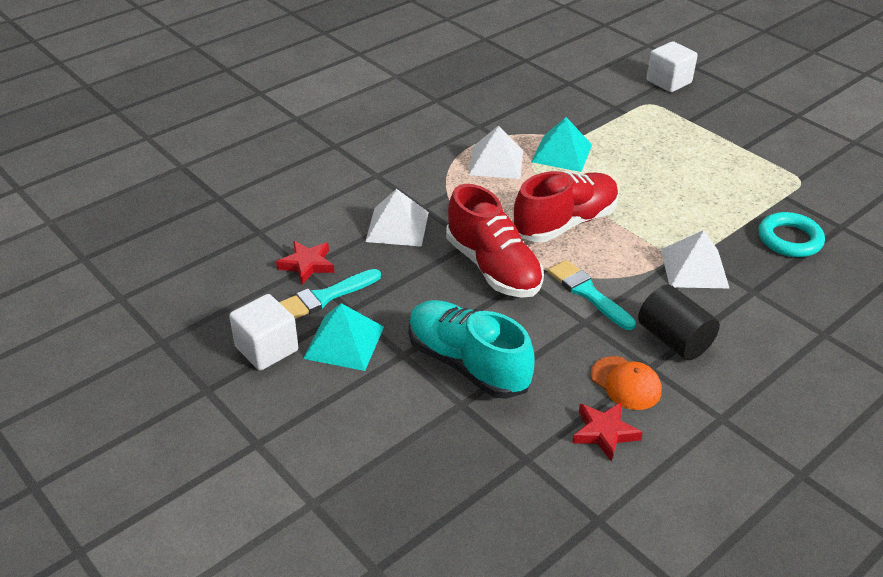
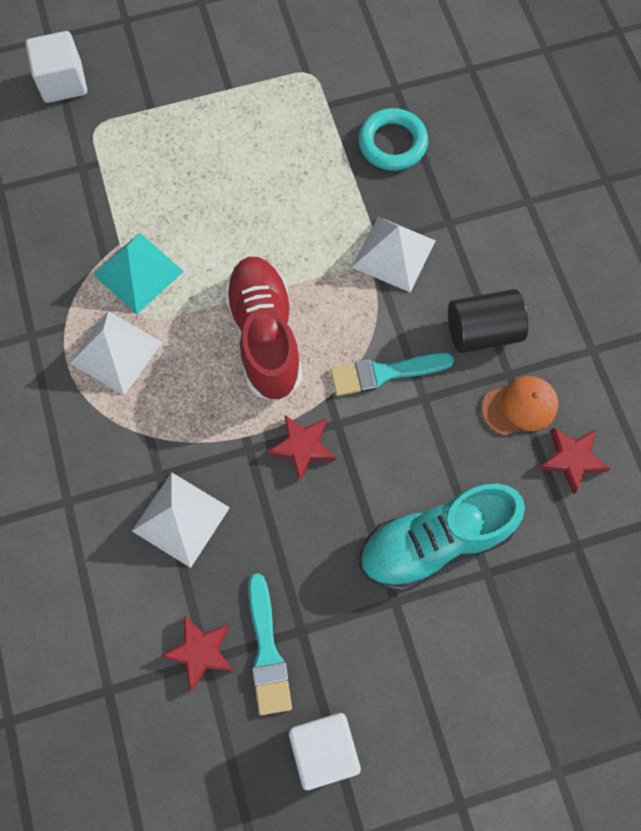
camera: 65 degrees left, 30 degrees up
turquoise pyramid [303,303,384,371] -> none
red shoe [446,184,544,298] -> red star [267,414,336,482]

